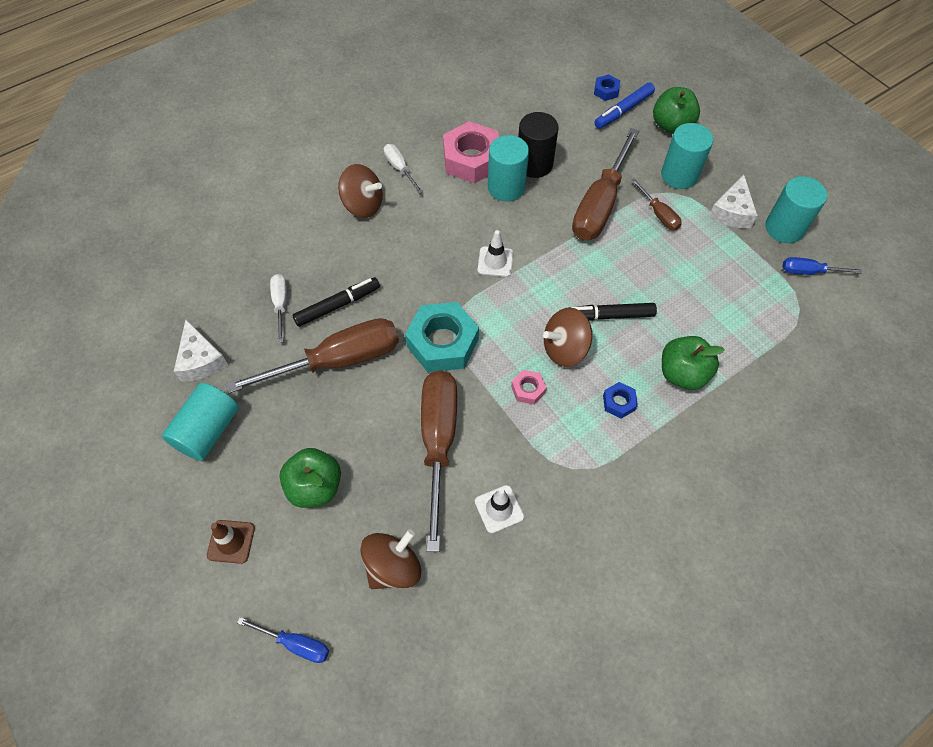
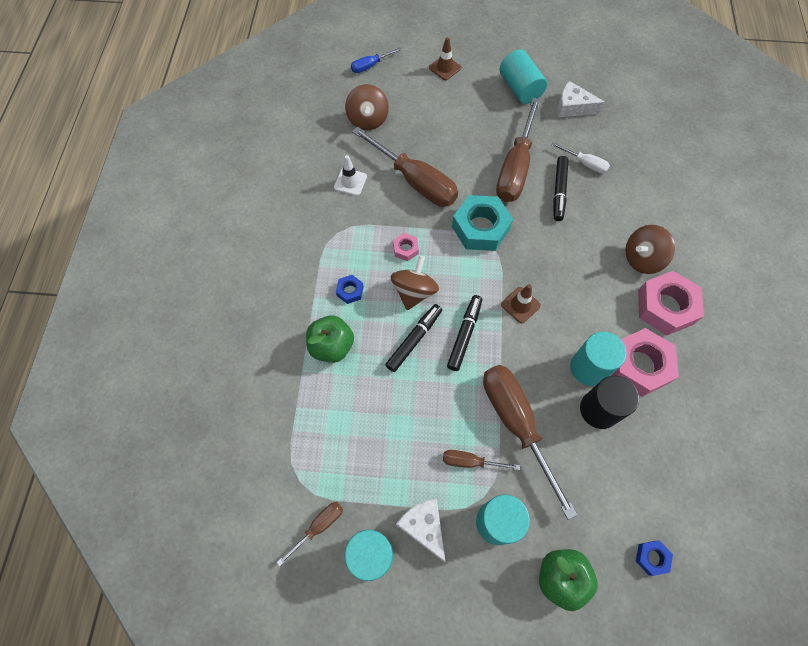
camera: 130 degrees right, 5 degrees up
green apple [279,448,341,508] -> none
white screwdriver [384,144,423,194] -> pink nut [638,271,704,335]
white traffic cone [478,230,513,277] -> brown traffic cone [501,284,541,323]
blue marker [595,83,655,129] -> none
blue screwdriver [782,257,862,275] -> brown screwdriver [276,502,343,566]
none -> black marker [447,295,482,371]

